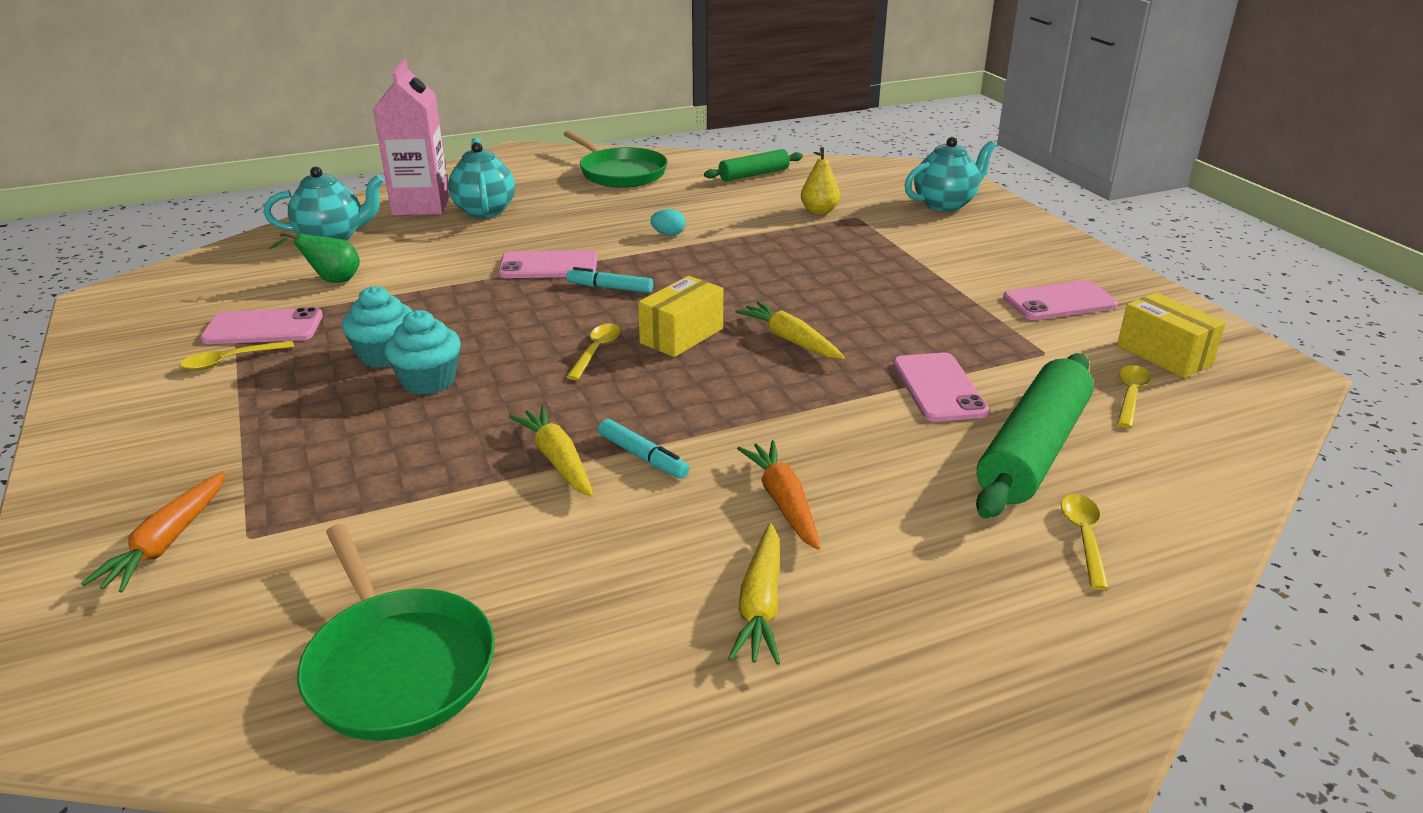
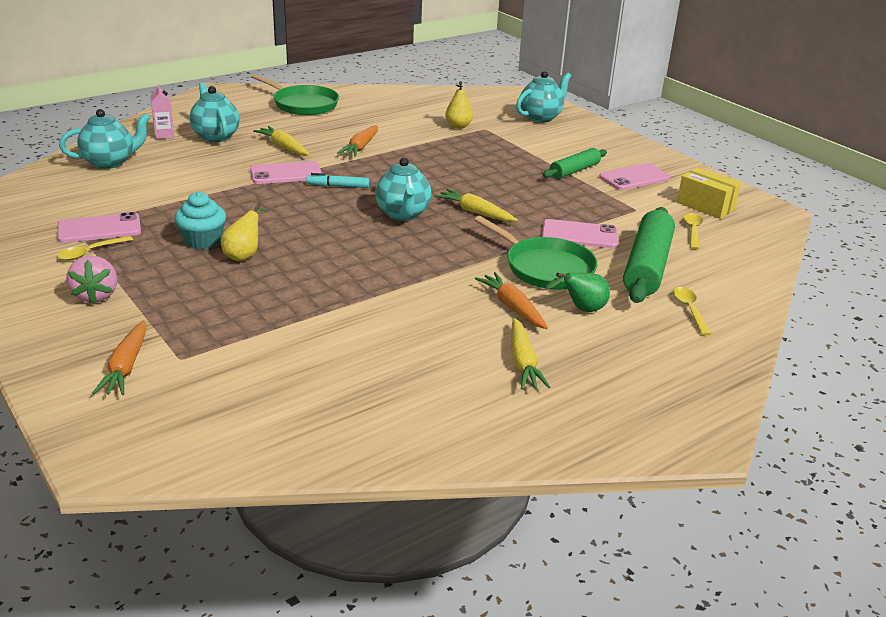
camera: 15 degrees left, 0 degrees up
green pear [269,231,360,283] -> green pear moved to [546,272,610,312]
green pan [297,524,495,741] -> green pan moved to [474,216,598,289]
pink carton [373,59,450,215] -> pink carton [150,84,174,139], size x0.48
turquoise cupcake [384,310,461,395] -> yellow pear [221,202,267,261]
yellow carrot [509,405,593,497] -> yellow carrot moved to [253,126,310,155]
yellow spoon [566,323,621,380] -> none
turquoise marker [598,419,689,479] -> none
yellow box [638,276,723,357] -> turquoise teapot [375,157,432,221]
turquoise egg [650,209,686,236] -> orange carrot [337,125,378,157]
green rolling pin [704,149,803,181] -> green rolling pin moved to [543,148,607,179]
pink phone [893,352,990,422] -> pink phone turned 60 degrees counterclockwise [542,219,618,248]
none -> pink strawberry [66,256,117,304]

